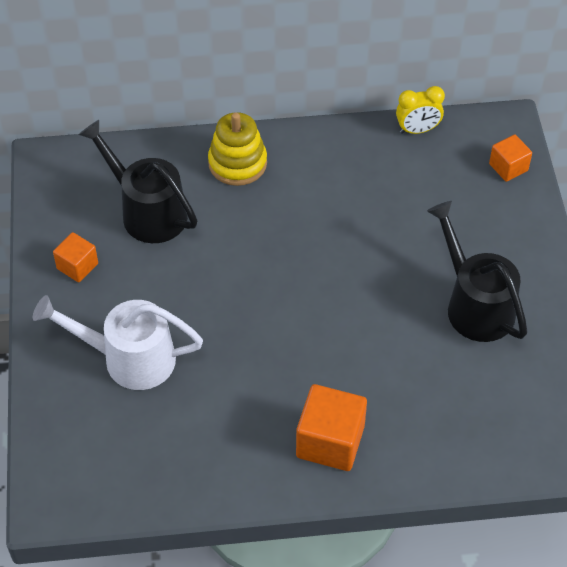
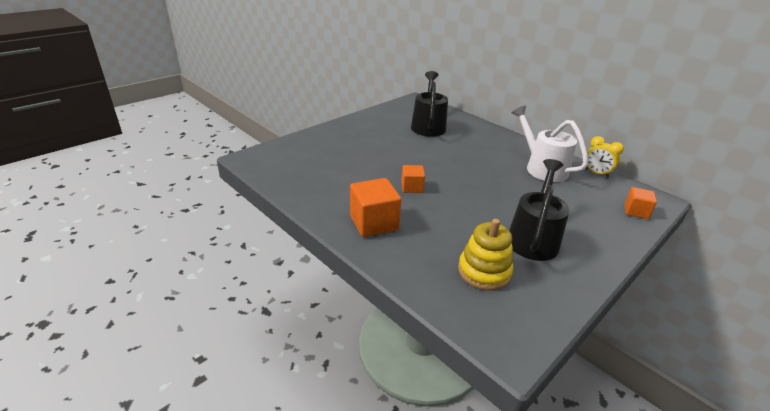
camera: 50 degrees right, 20 degrees down
white watering can [33,295,203,390] -> white watering can moved to [512,106,588,182]
orange cube [53,232,98,282] -> orange cube moved to [401,165,425,193]
yellow stacking toy [208,112,267,186] -> yellow stacking toy moved to [458,219,513,291]

